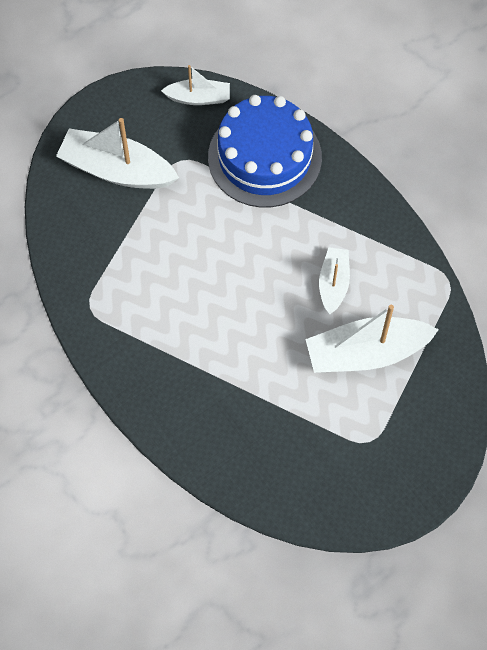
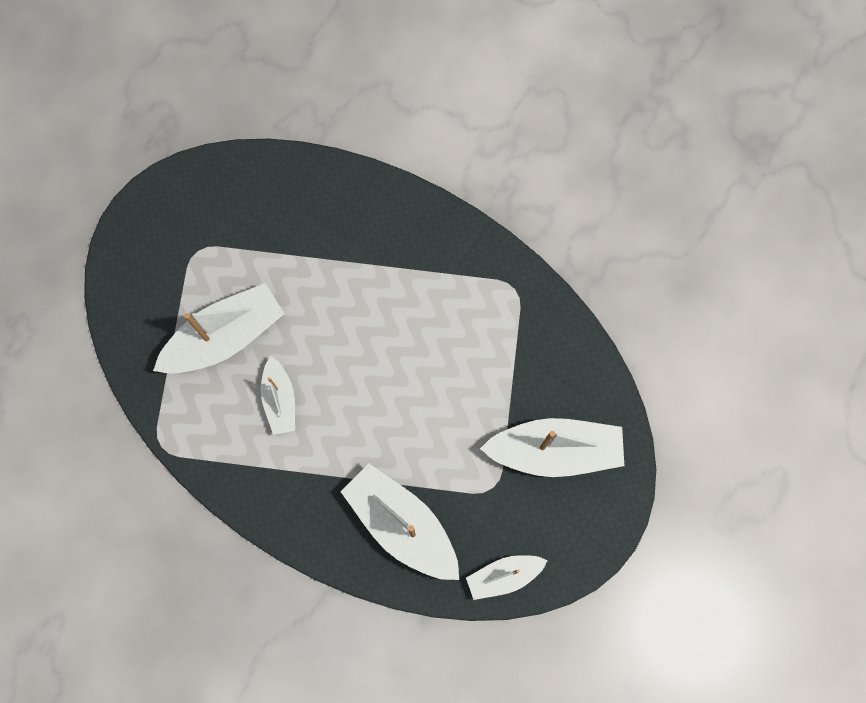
camera: 160 degrees right, 10 degrees up
blue cake [208,95,322,208] -> white boat [341,463,459,580]

